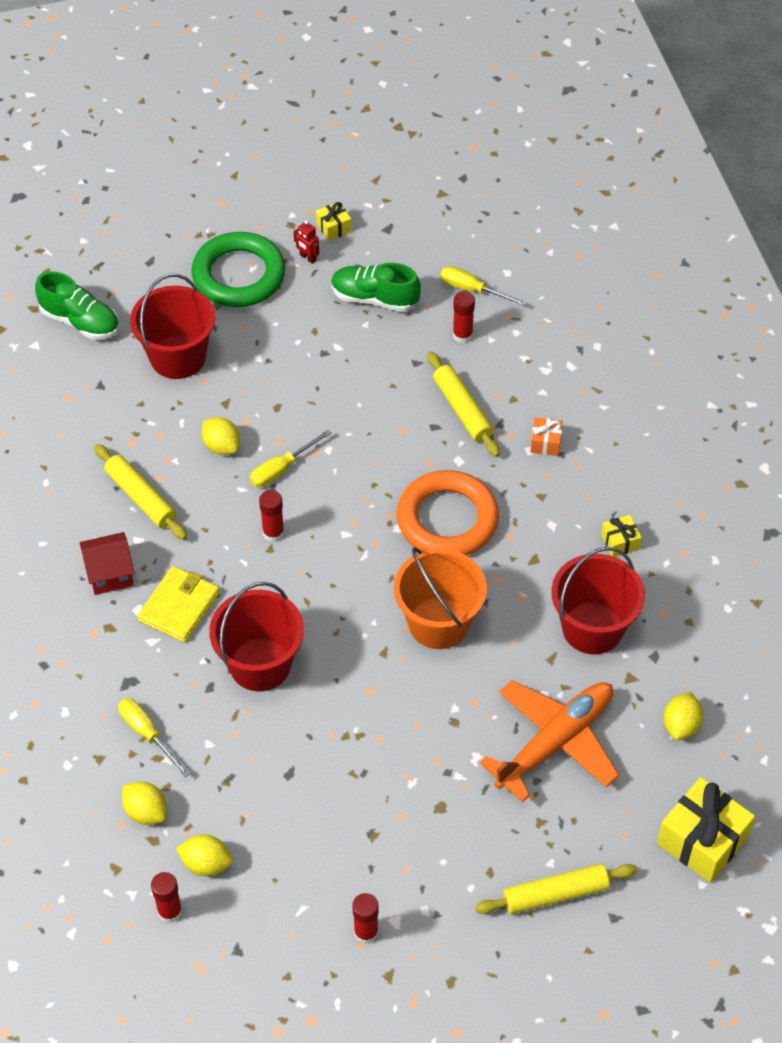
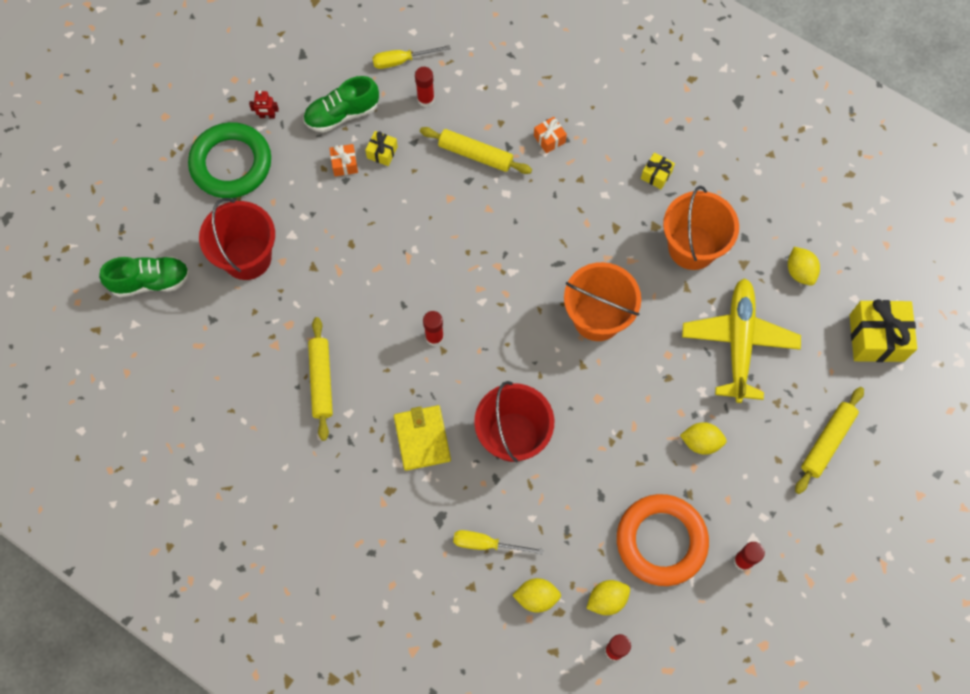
camera: 40 degrees left, 15 degrees up
red house [80,532,135,595] -> none
yellow rolling pin [94,444,187,540] -> yellow rolling pin turned 75 degrees clockwise [308,317,333,441]
yellow lemon [202,417,240,455] -> yellow lemon moved to [680,422,727,455]
yellow screwdriver [250,429,332,487] -> none
yellow gift [316,202,352,241] -> yellow gift moved to [365,131,398,166]
orange ring [397,470,499,556] -> orange ring moved to [617,494,709,586]
orange plane [480,680,619,802] -> yellow plane [682,278,801,403]
red bucket [551,547,645,654] -> orange bucket [663,186,739,270]
none -> orange gift [329,144,358,177]

